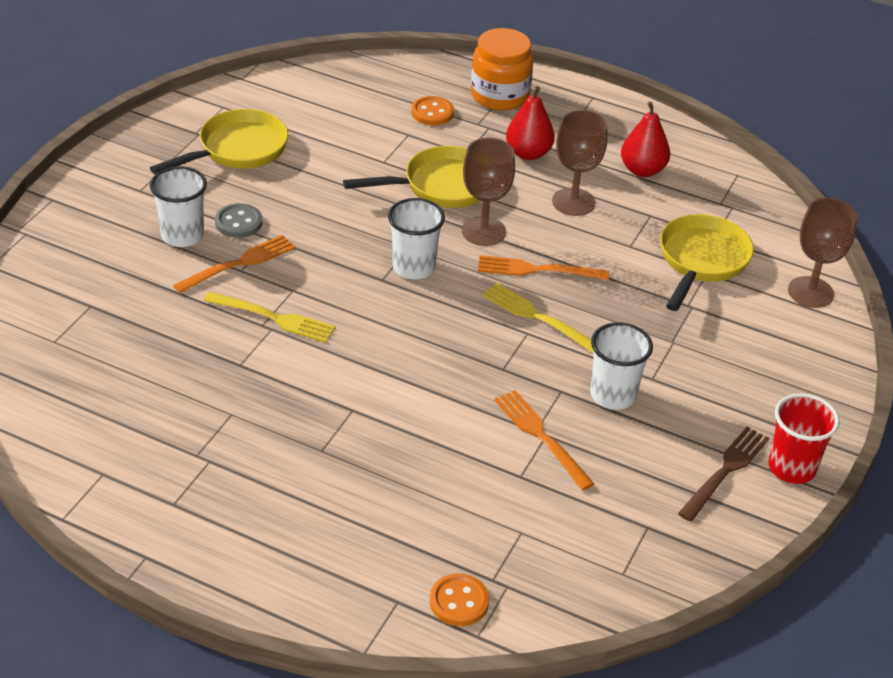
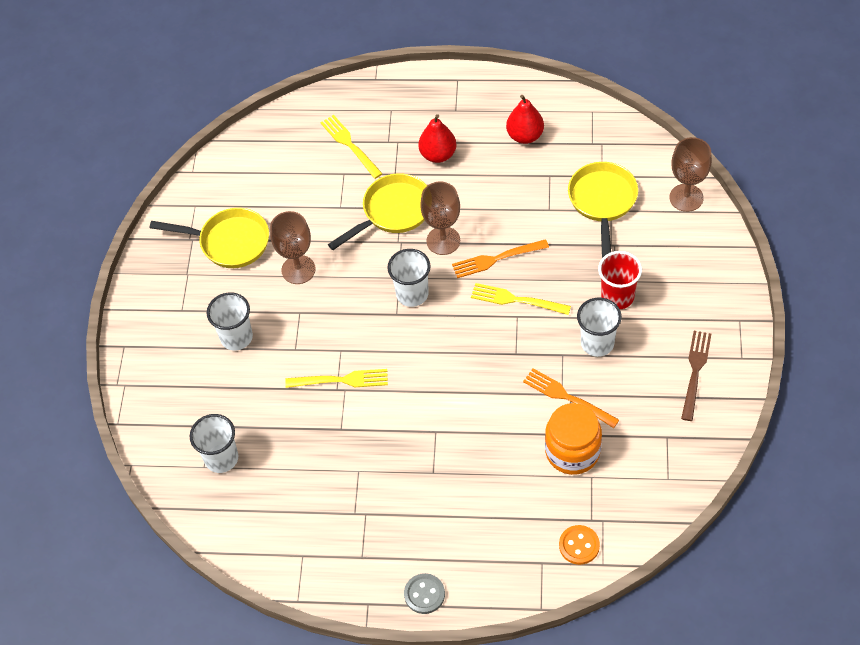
camera: 15 degrees left, 15 degrees up
yellow pan [150,109,288,174] -> yellow pan turned 75 degrees clockwise [150,208,269,268]
orange fork [173,235,295,293] -> none
grey button [215,203,262,238] -> grey button moved to [404,573,445,614]
orange button [411,96,454,125] -> yellow fork [320,115,383,179]
orange jar [471,28,534,111] -> orange jar moved to [545,403,602,475]
brown goblet [552,110,607,216] -> brown goblet moved to [270,211,316,284]
red cup [768,393,840,484] -> red cup moved to [598,251,642,309]
none -> white cup [189,414,238,473]

